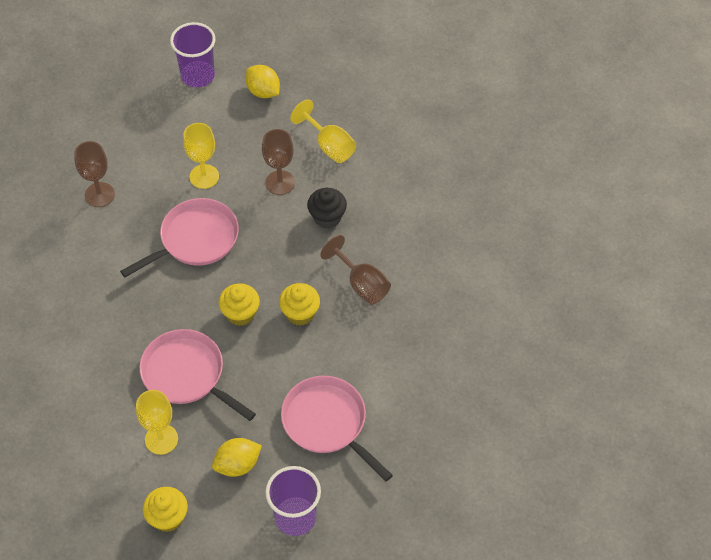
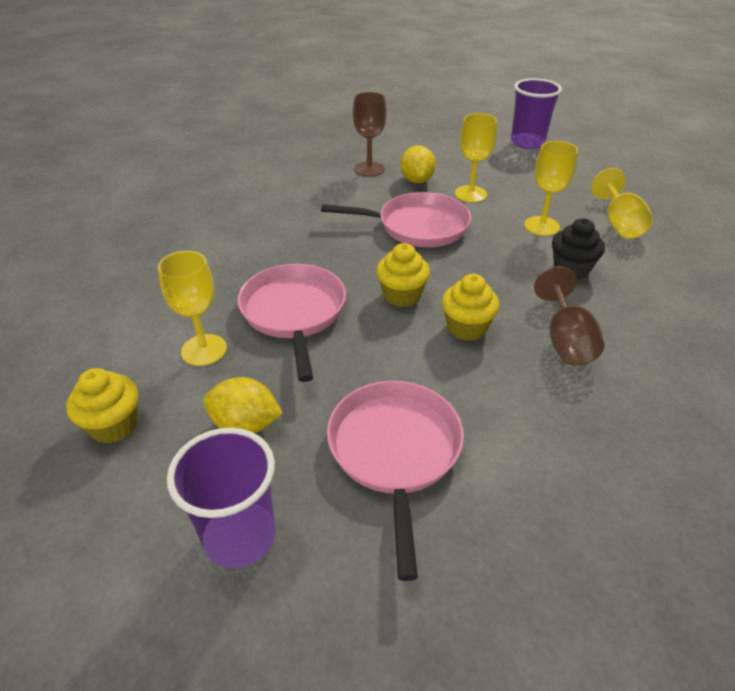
camera: 40 degrees right, 15 degrees down
yellow lemon [245,65,280,98] -> yellow lemon moved to [400,145,436,183]
brown goblet [262,129,295,195] -> yellow goblet [524,141,578,236]

